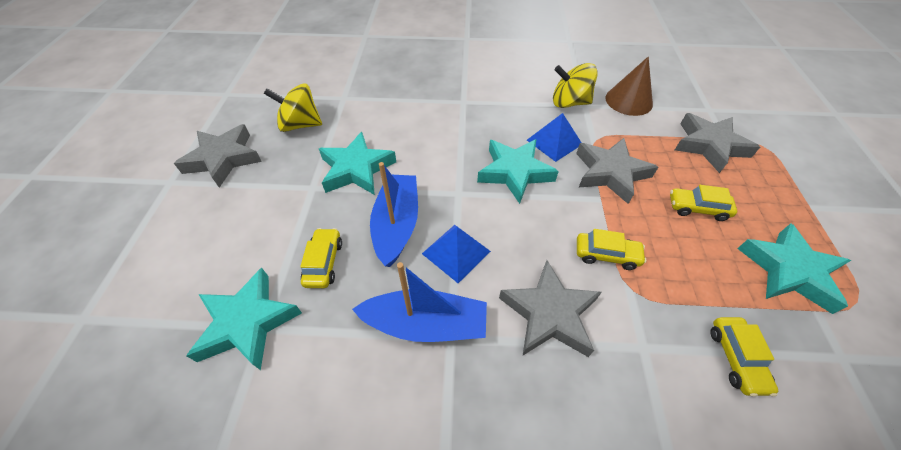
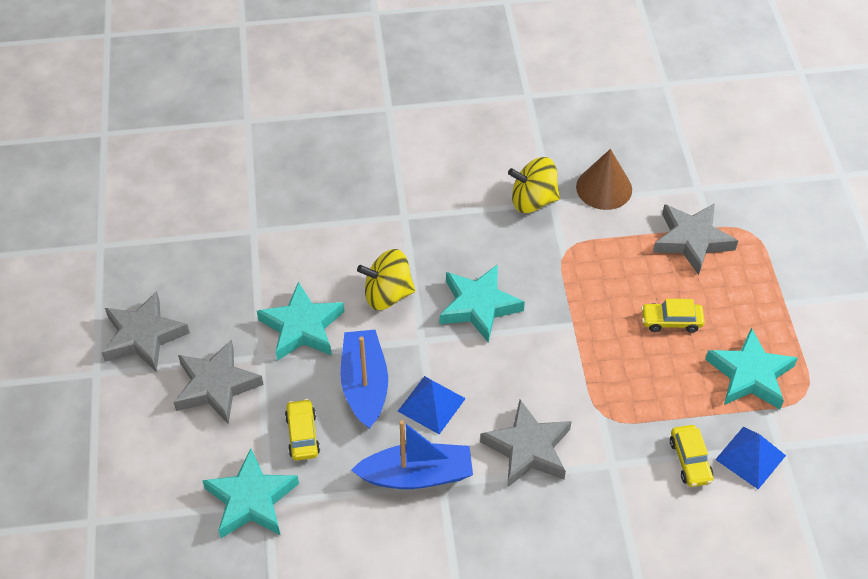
camera: 10 degrees left, 0 degrees up
yellow spinning top [264,83,322,132] -> yellow spinning top moved to [357,249,415,310]
blue pyramid [527,113,582,162] -> blue pyramid moved to [715,426,786,489]
grey star [576,138,658,204] -> grey star moved to [173,339,263,424]
yellow car [577,229,646,270] -> none

